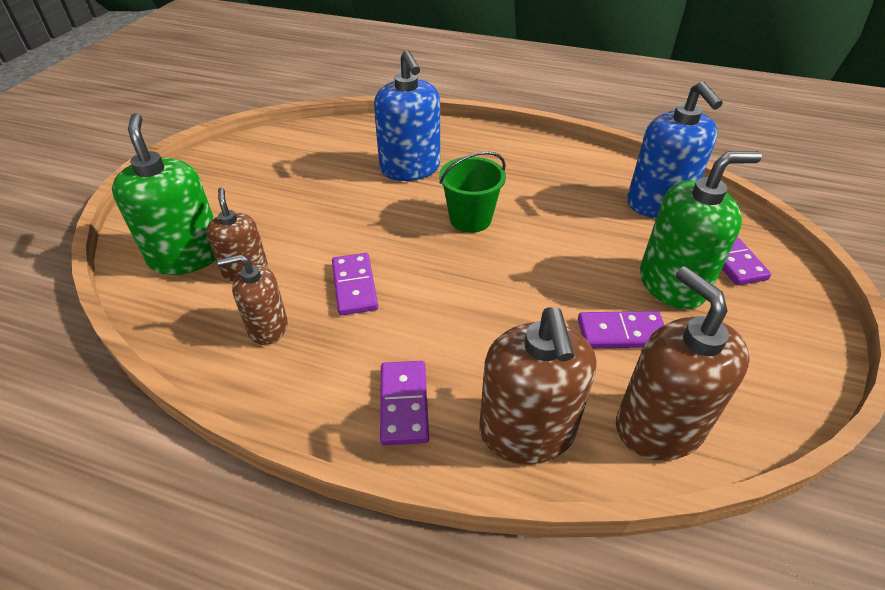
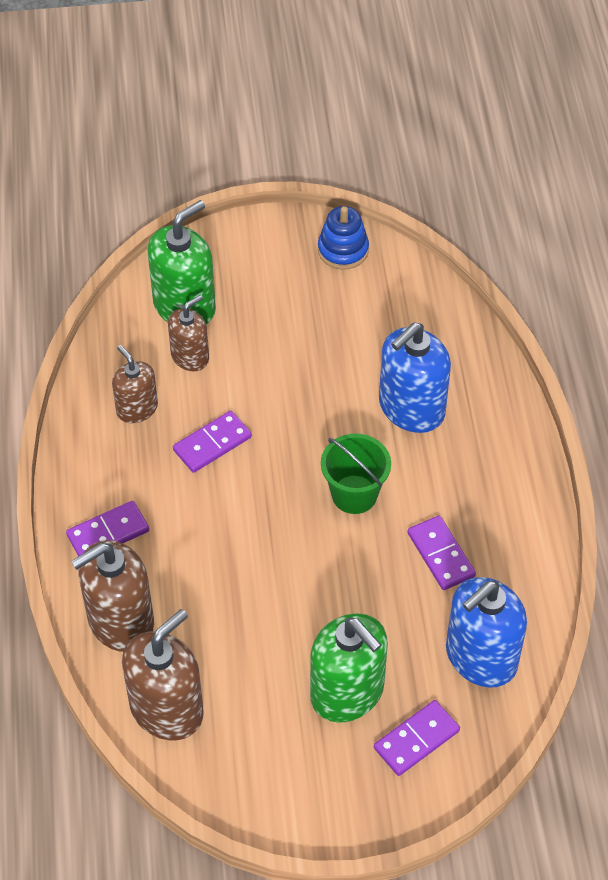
camera: 65 degrees right, 10 degrees up
purple domino [578,311,664,348] -> purple domino moved to [408,516,476,590]
none -> blue stacking toy [318,206,369,270]

